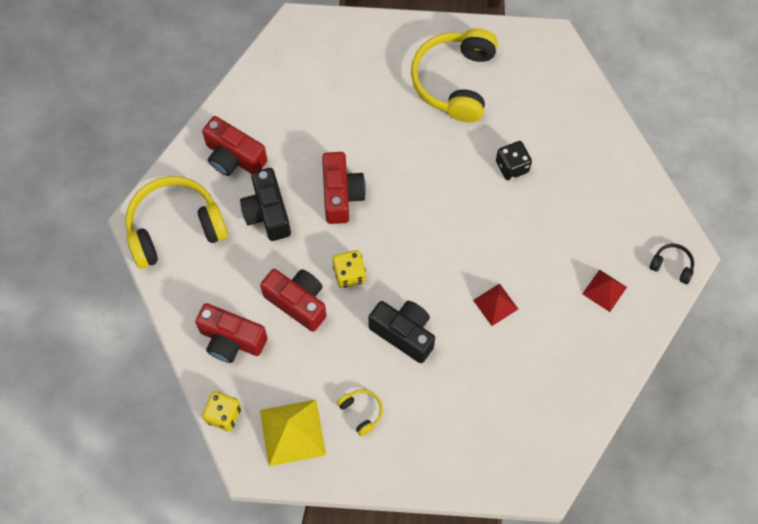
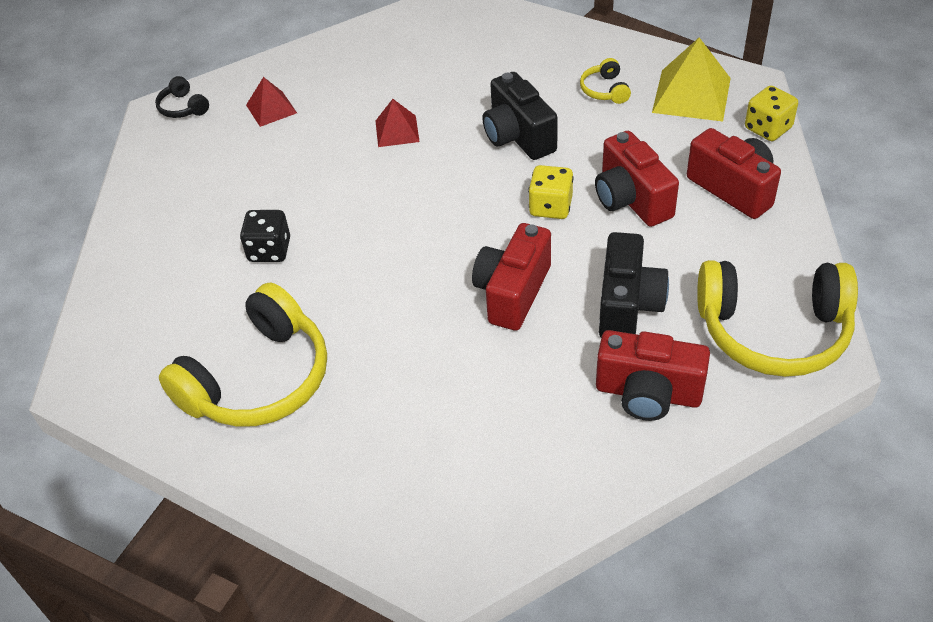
camera: 150 degrees left, 20 degrees down
red camera [202,116,267,176] -> red camera turned 135 degrees clockwise [596,330,710,421]

